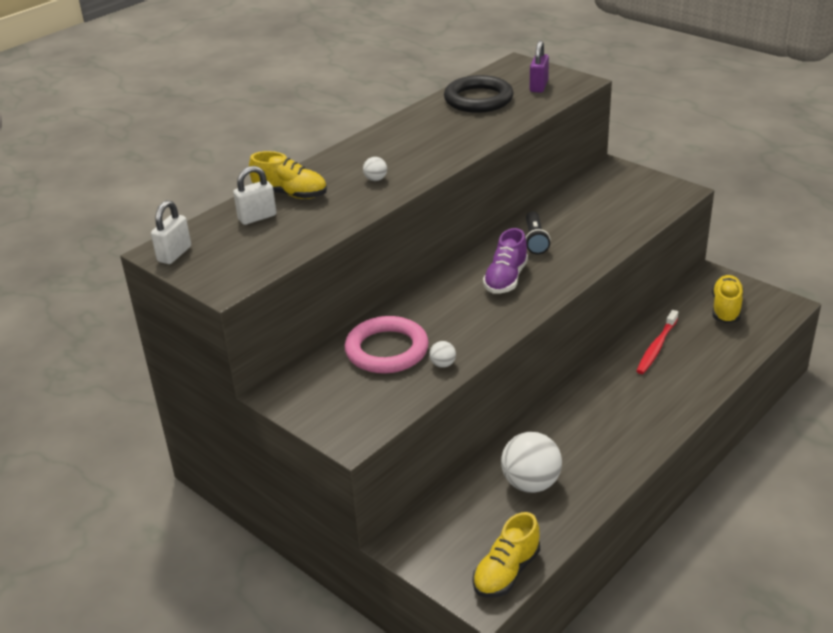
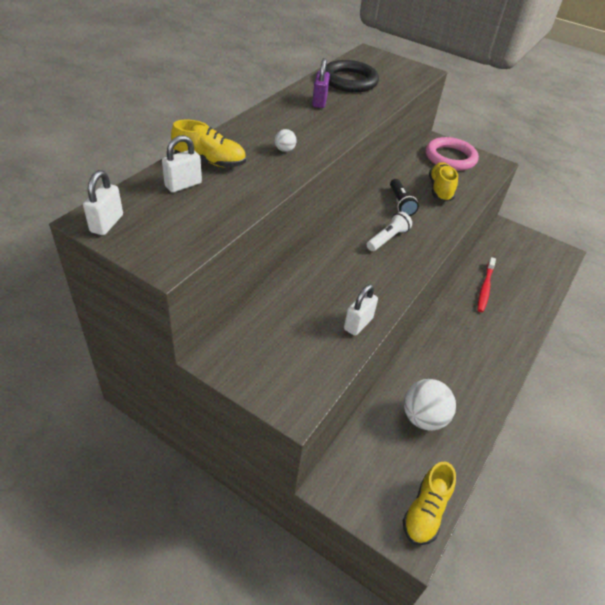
camera: 15 degrees left, 10 degrees up
pink ring [345,316,429,374] -> pink ring moved to [426,137,479,171]
white ball [429,341,456,368] -> white padlock [344,284,378,336]
purple shoe [483,228,528,294] -> white flashlight [367,212,412,251]
purple padlock [530,40,549,93] -> purple padlock moved to [312,58,330,108]
yellow shoe [712,275,744,323] -> yellow shoe moved to [429,162,458,202]

